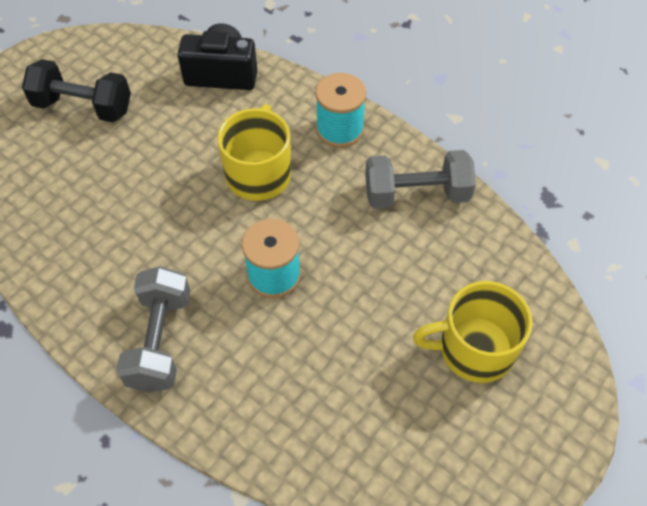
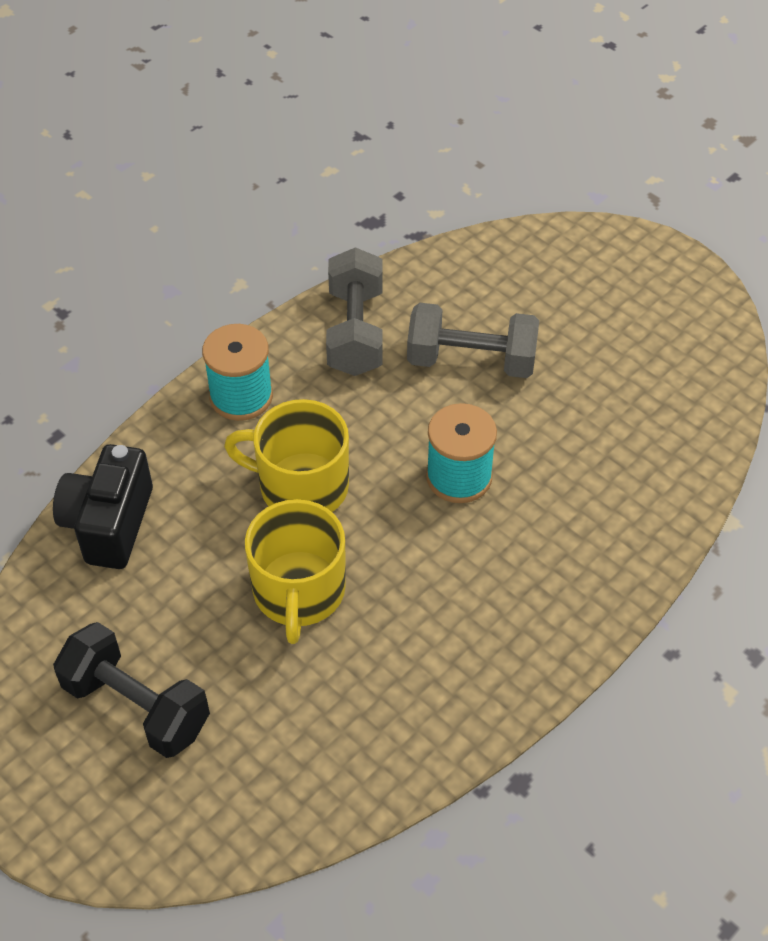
camera: 85 degrees left, 5 degrees down
black dumbbell [22,59,131,122] -> black dumbbell turned 75 degrees counterclockwise [53,622,210,758]
grey dumbbell [116,266,190,393] -> grey dumbbell moved to [407,303,539,378]
yellow mug [413,281,533,383] -> yellow mug moved to [245,499,346,644]

